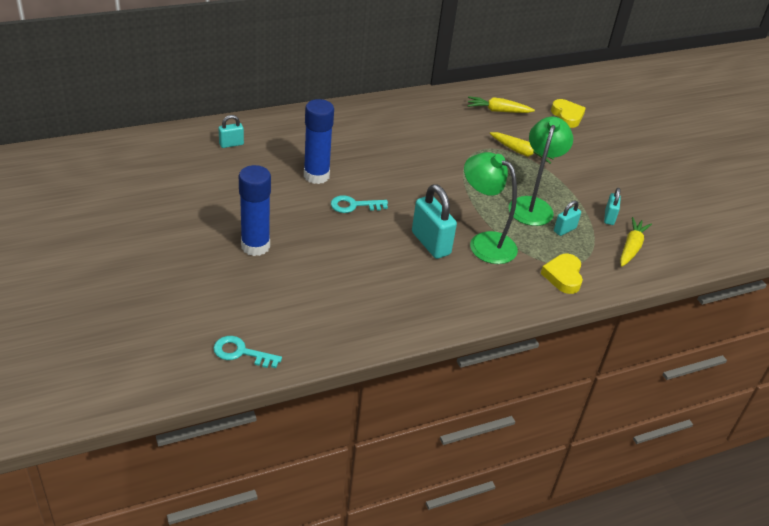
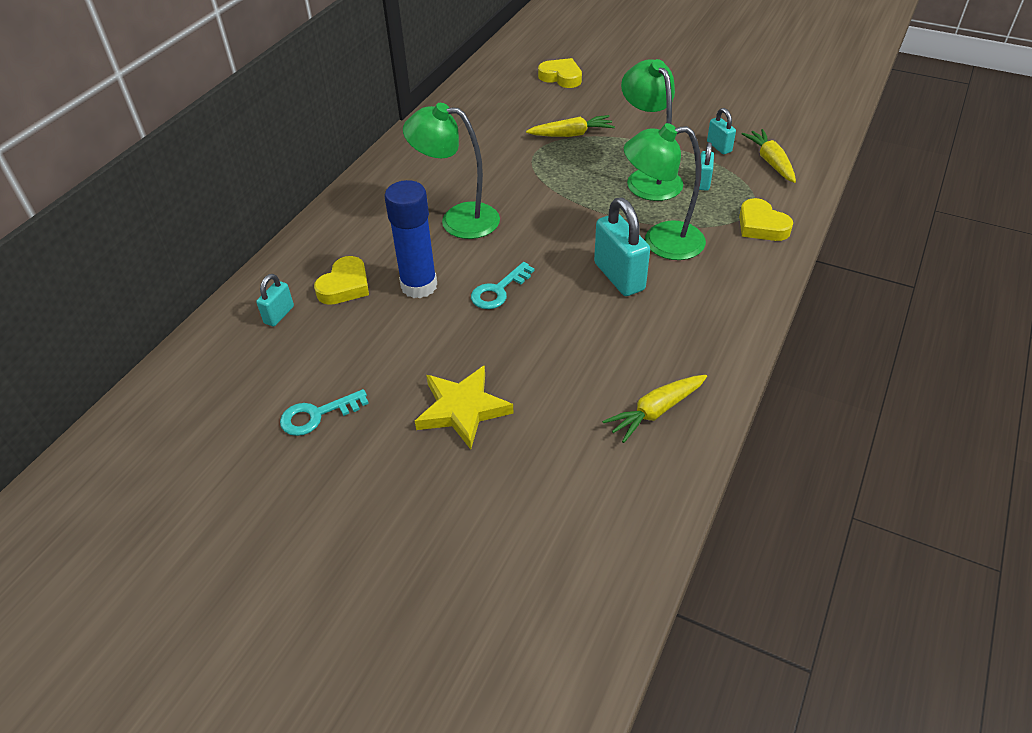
camera: 35 degrees left, 5 degrees up
turquoise key [213,336,282,368] -> turquoise key moved to [280,389,369,436]
blue glue stick [239,165,271,256] -> yellow star [415,365,514,449]
turquoise padlock [412,184,457,259] -> turquoise padlock turned 45 degrees clockwise [594,198,650,296]
yellow carrot [468,96,535,113] -> yellow carrot moved to [602,375,707,443]
none -> yellow heart [314,256,369,305]
none -> green lamp [403,103,500,239]

